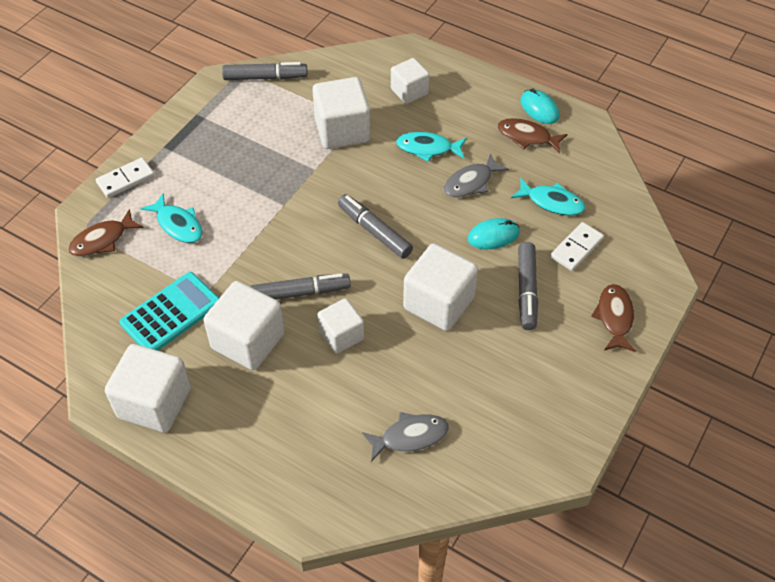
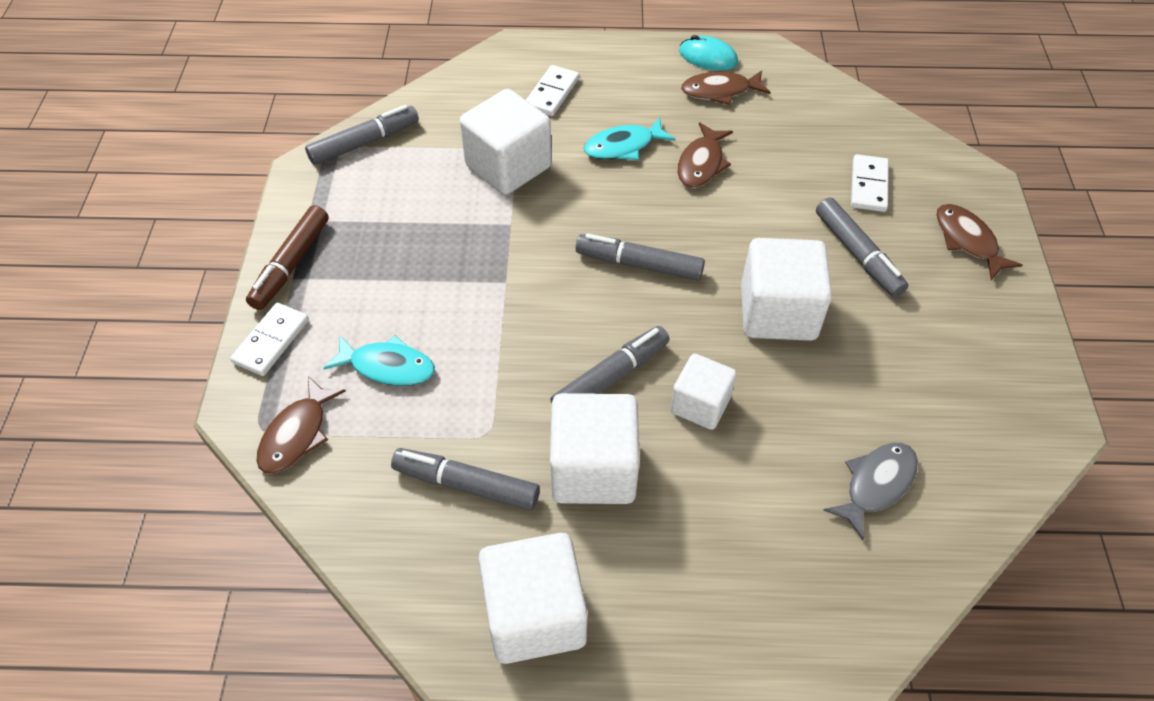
camera: 30 degrees left, 0 degrees up
turquoise calculator [120,272,219,351] -> grey marker [391,448,540,511]
white cube [391,58,429,104] -> white domino [526,65,579,116]
grey fish [444,153,509,198] -> brown fish [677,122,733,188]
turquoise mouse [468,218,520,249] -> none
turquoise fish [511,178,585,216] -> none
none -> brown marker [246,205,329,310]

